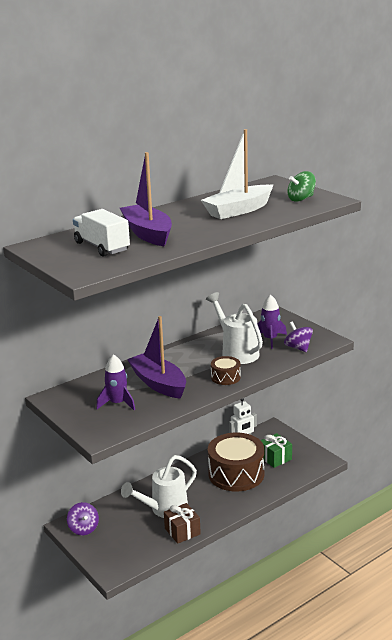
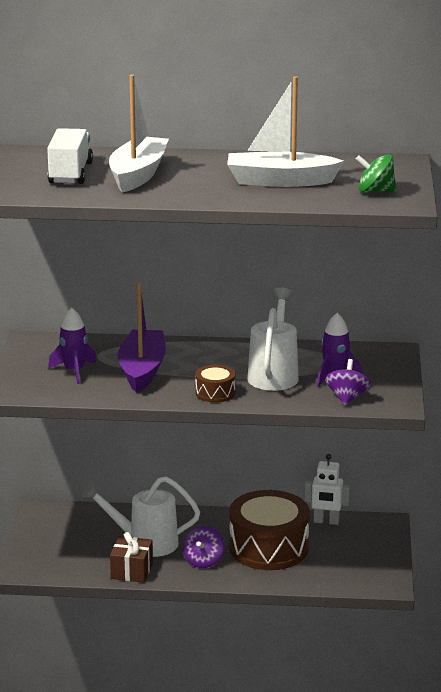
camera: 40 degrees right, 0 degrees up
purple spinning top [67,502,99,535] -> purple spinning top moved to [183,526,224,568]
purple boat [120,152,172,246] -> white boat [109,75,169,193]
green gift [261,433,292,468] -> none

